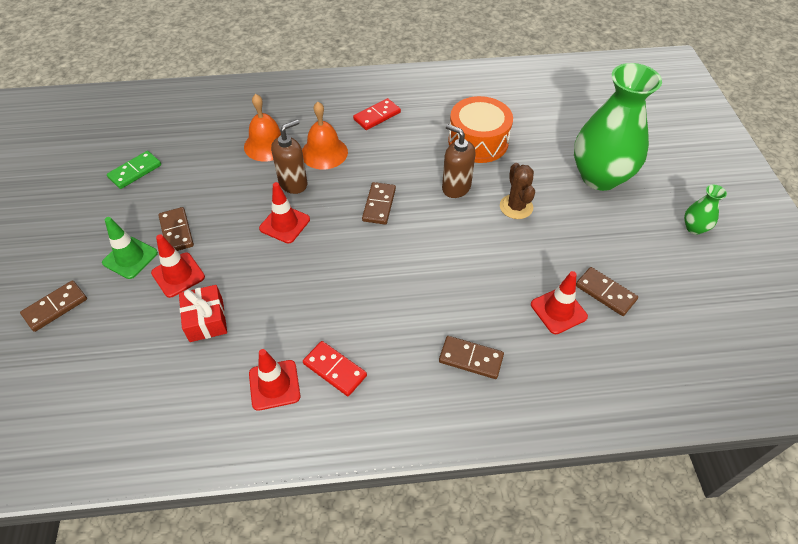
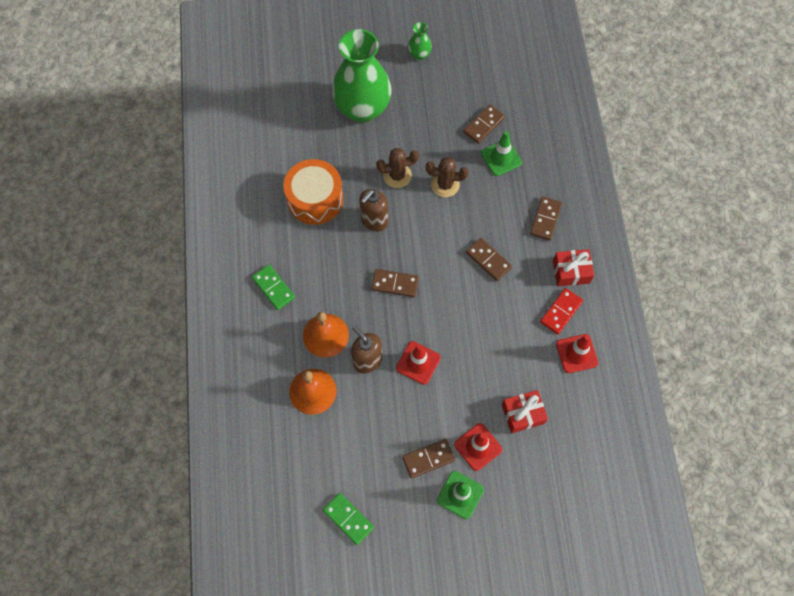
camera: 90 degrees left, 15 degrees up
brown domino [20,280,87,332] -> brown domino moved to [466,238,512,281]
red domino [353,98,401,130] -> green domino [252,265,295,310]
red traffic cone [531,271,588,334] -> green traffic cone [481,131,522,176]
none -> brown cactus [426,157,468,197]
none -> red gift [553,249,594,286]

